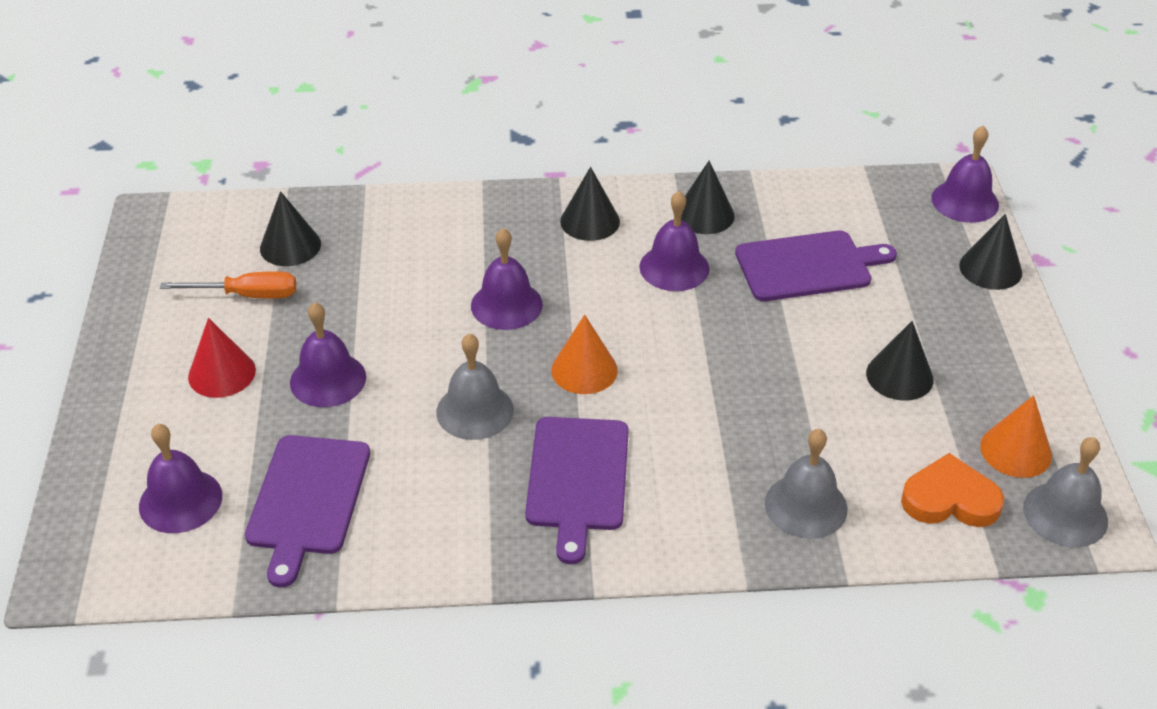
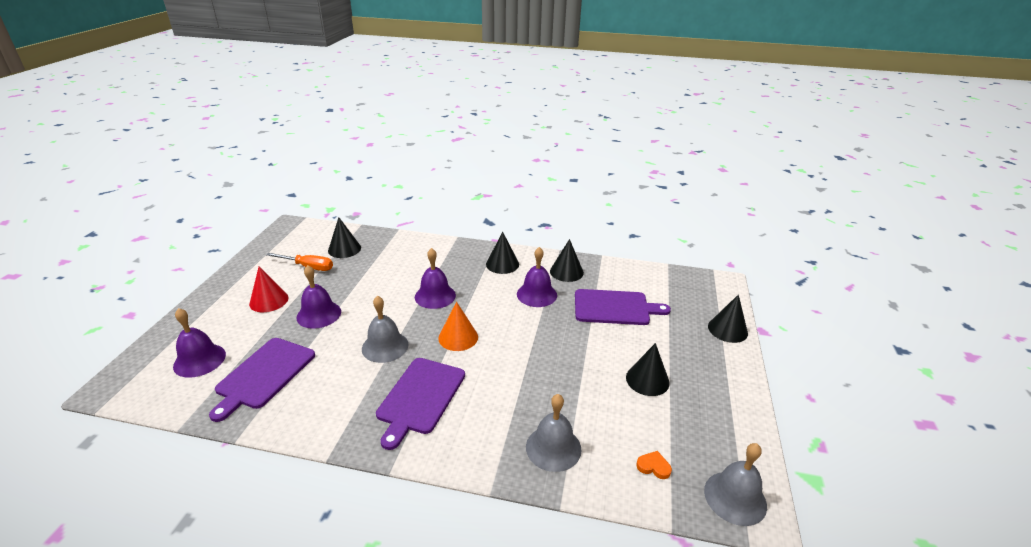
camera: 15 degrees right, 10 degrees down
orange heart [901,453,1004,527] -> orange heart [636,451,672,479], size x0.50
purple bell [931,126,999,223] -> none
orange cone [980,395,1052,478] -> none

